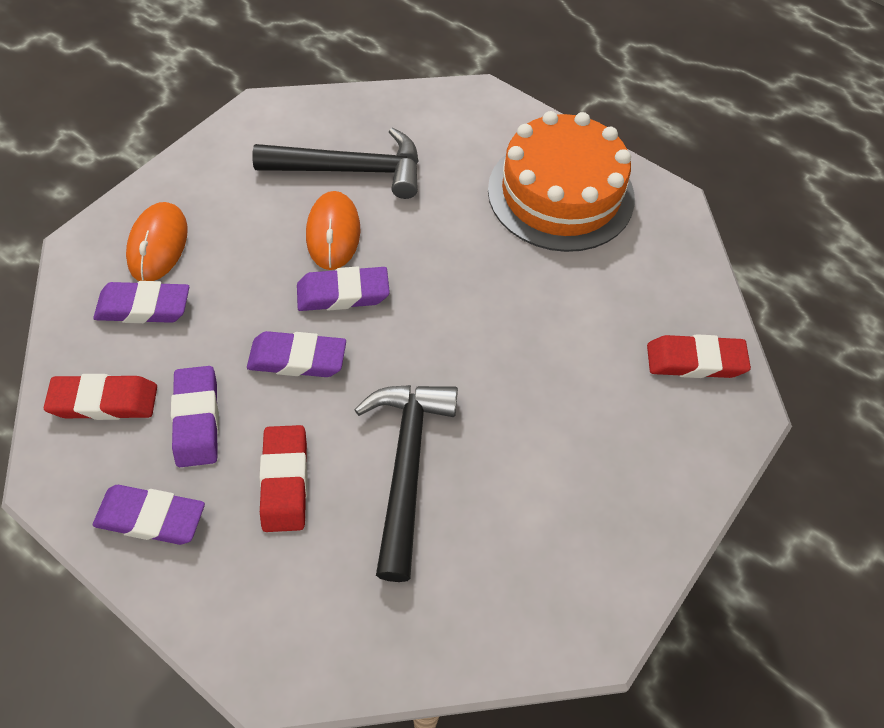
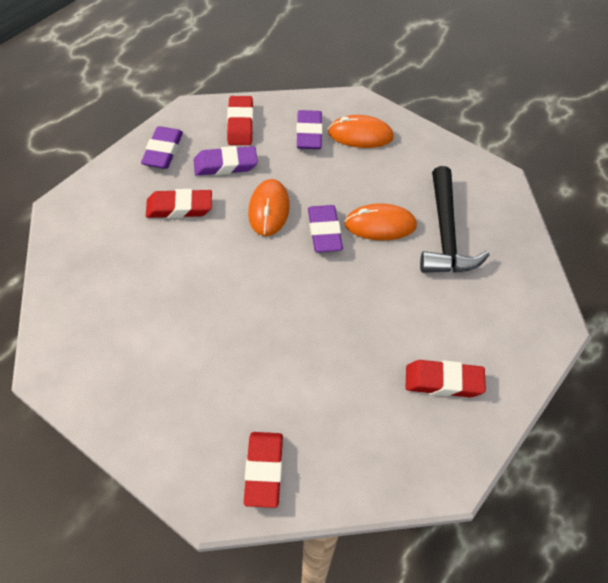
camera: 90 degrees right, 5 degrees down
purple eraser [247,331,346,377] -> orange mouse [248,179,290,236]
black hammer [354,385,458,582] -> none
orange cake [488,111,635,252] -> red eraser [406,360,486,398]

